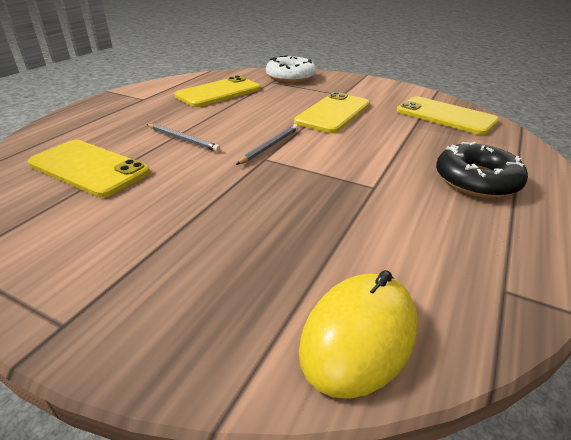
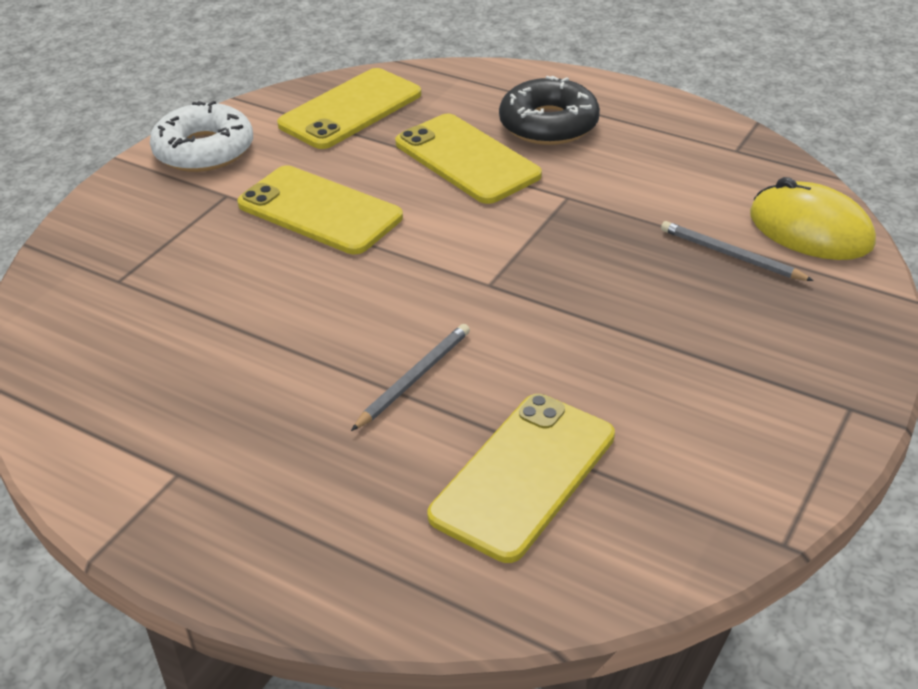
camera: 85 degrees left, 5 degrees up
yellow phone [175,76,261,107] -> yellow phone moved to [395,114,542,204]
grey pencil [236,124,298,165] -> grey pencil moved to [661,221,814,281]
white donut [266,55,316,83] -> white donut moved to [150,101,253,172]

